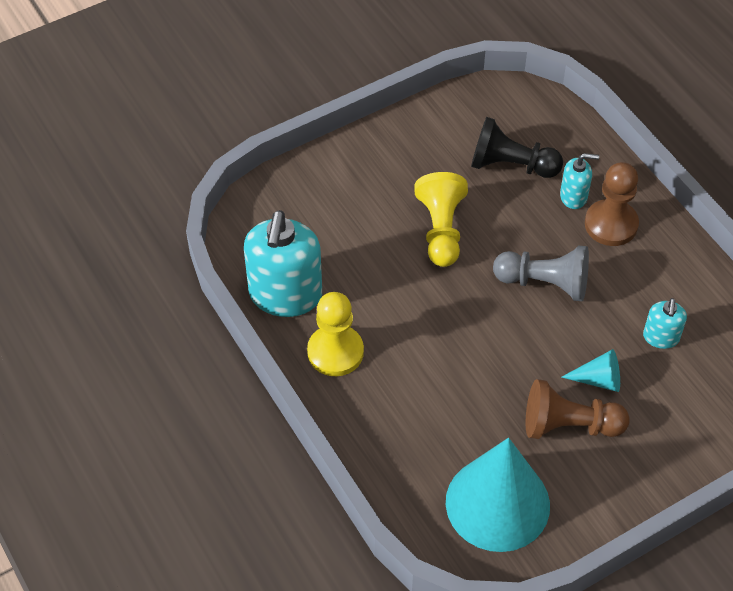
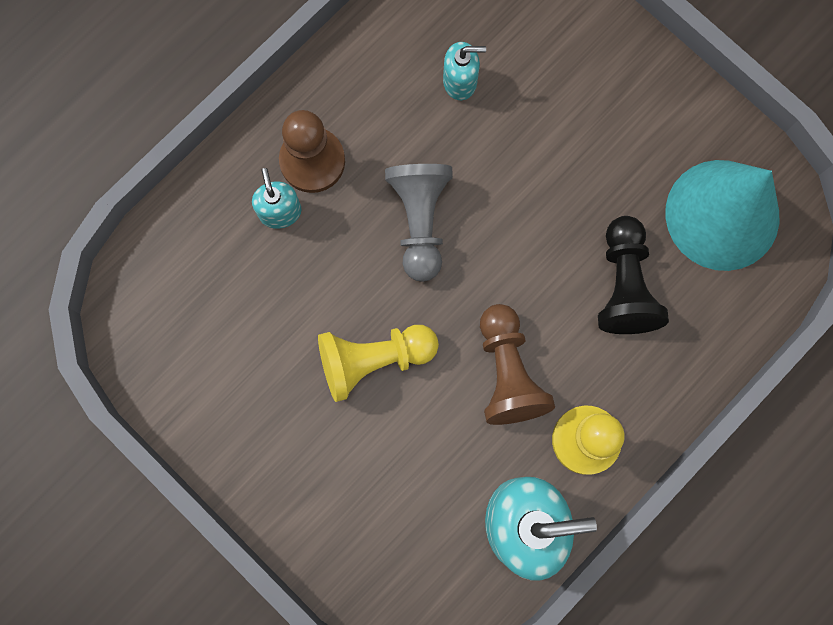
camera: 105 degrees left, 25 degrees up
black pawn [471,117,563,178] -> black pawn moved to [598,216,669,334]
brown pawn [526,379,630,439] -> brown pawn moved to [480,304,555,425]
turquoise cone [562,349,620,392] -> none

